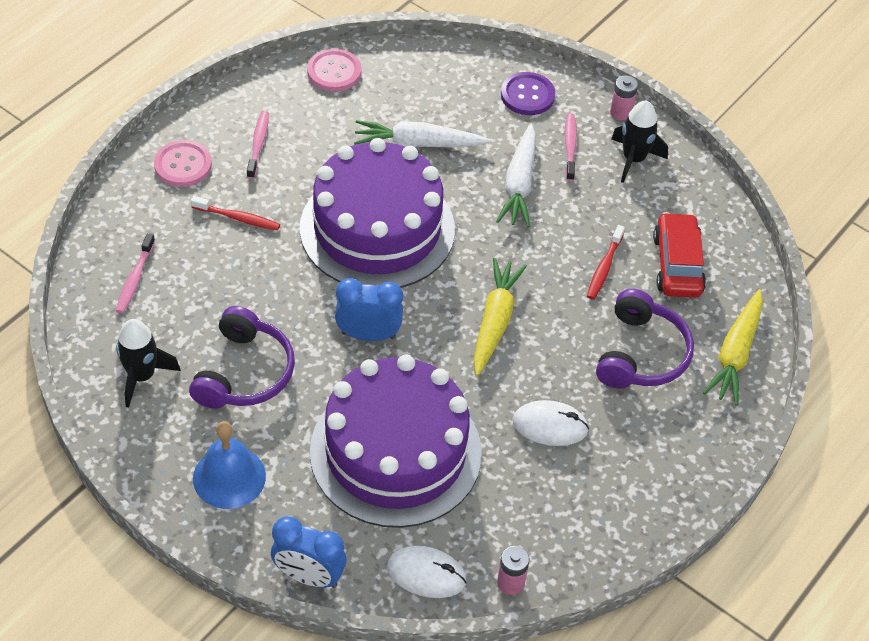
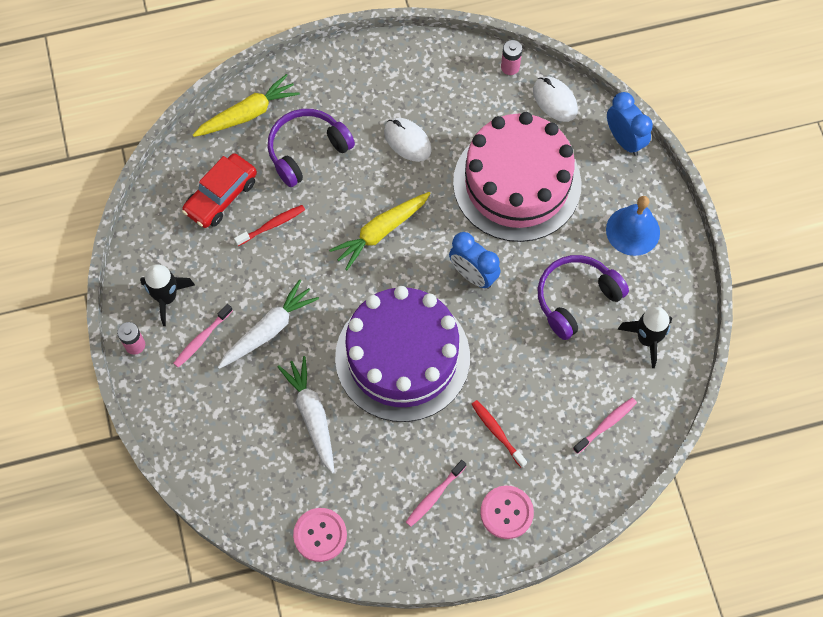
camera: 140 degrees left, 15 degrees up
purple cake [310,355,482,528] -> pink cake [453,112,582,242]
white carrot [354,120,490,147] -> white carrot turned 150 degrees counterclockwise [278,356,334,473]
purple button [501,72,555,115] -> none

